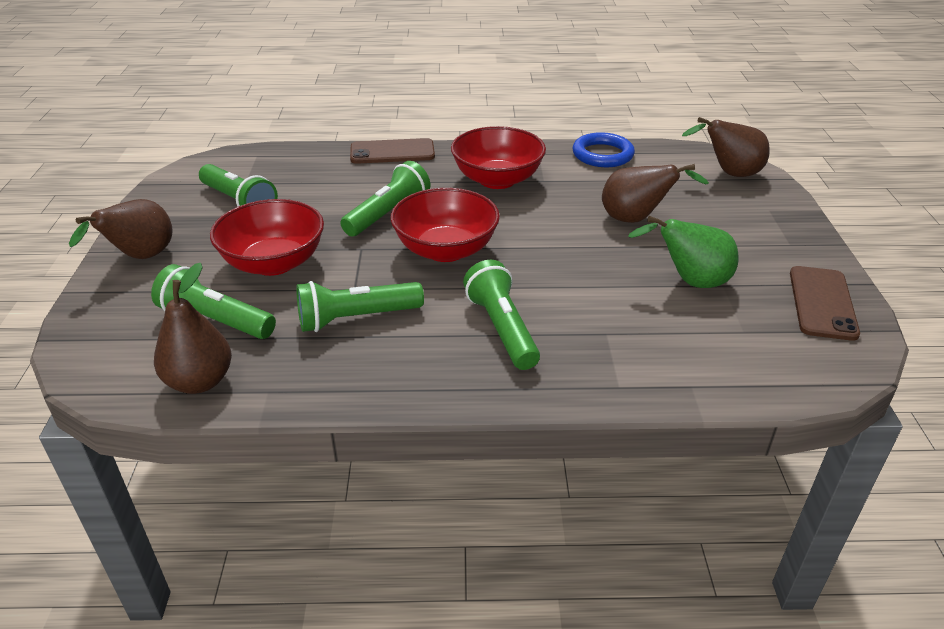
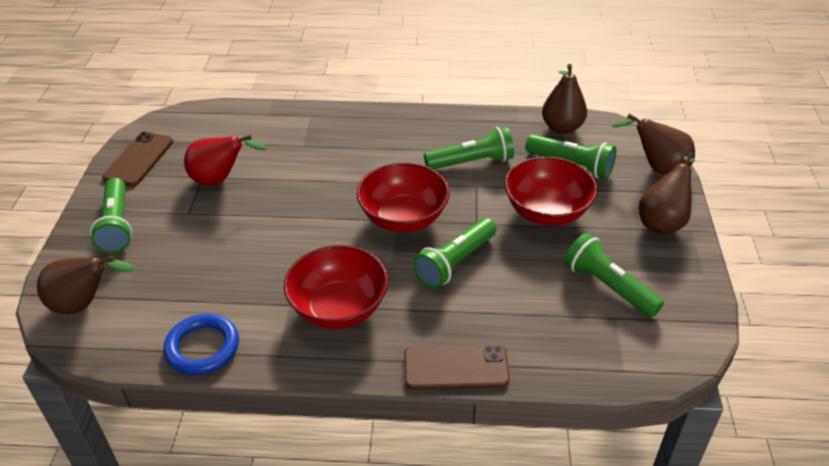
camera: 175 degrees left, 5 degrees up
green flashlight [463,260,540,370] -> green flashlight moved to [90,178,133,253]
brown pear [602,164,709,223] -> brown pear moved to [612,114,695,175]
green pear [628,216,739,288] -> red pear [184,135,267,185]

